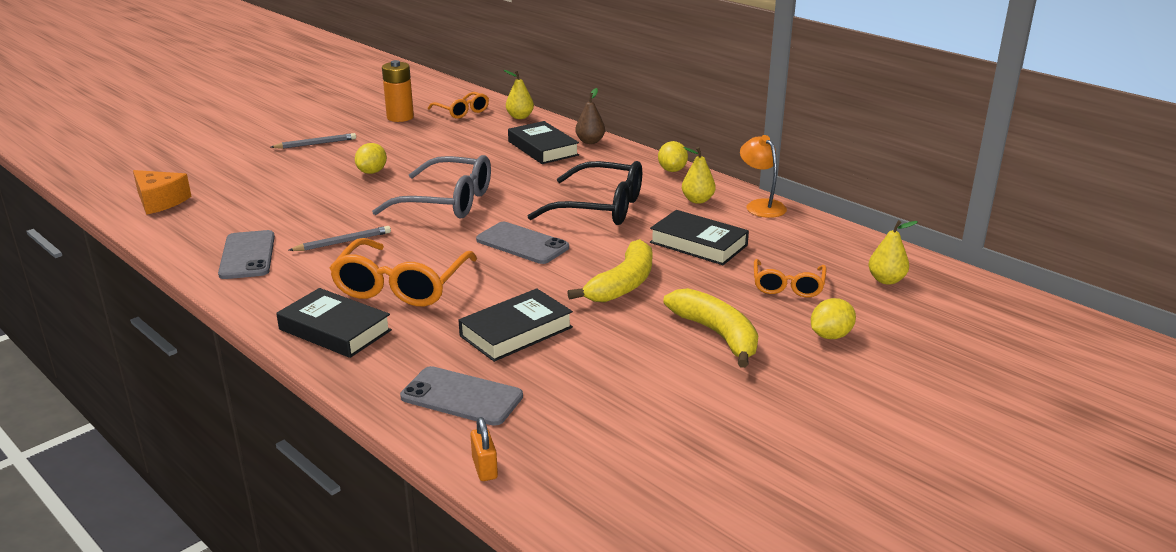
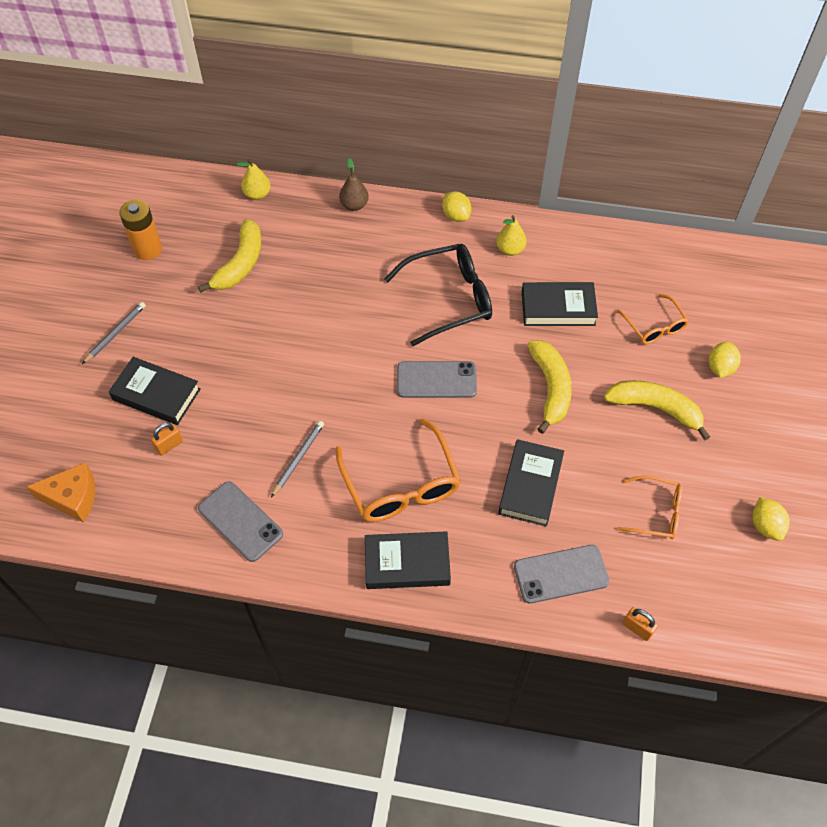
camera: 35 degrees left, 30 degrees up
yellow lemon [355,143,387,174] -> yellow lemon moved to [753,497,790,541]
grey glasses [372,155,491,218] -> none
orange glasses [428,92,489,119] -> orange glasses moved to [617,475,682,539]
black book [508,121,579,164] -> black book moved to [109,357,201,425]
orange lamp [740,135,787,218] -> none
yellow pear [869,220,918,285] -> none
none -> orange padlock [151,422,183,455]
none -> yellow banana [198,219,261,293]

